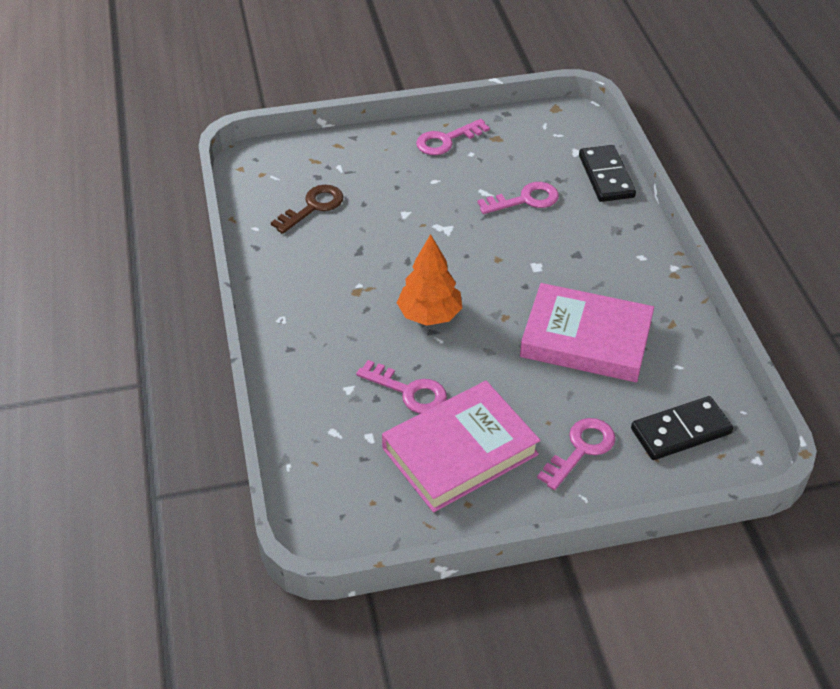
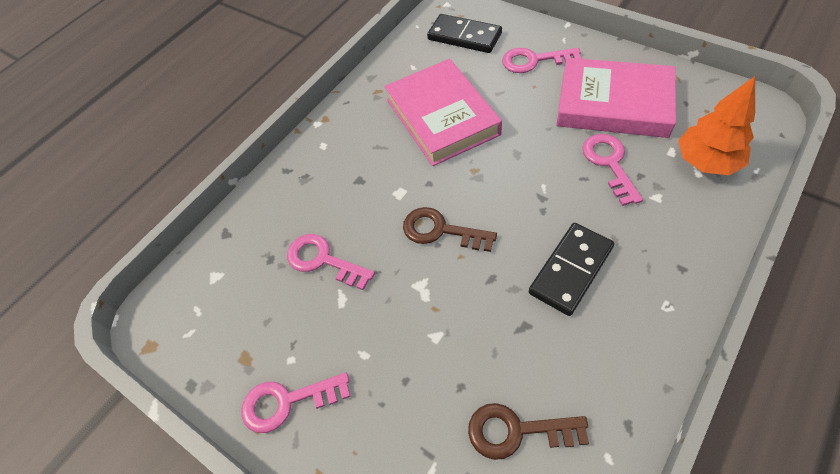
camera: 125 degrees left, 10 degrees up
orange tree [397,234,462,326] -> orange tree moved to [678,76,755,175]
pink key [416,119,490,155] -> pink key turned 150 degrees clockwise [241,373,351,433]
black domino [579,145,636,202] -> black domino moved to [529,223,614,316]
none -> brown key [403,207,497,252]

